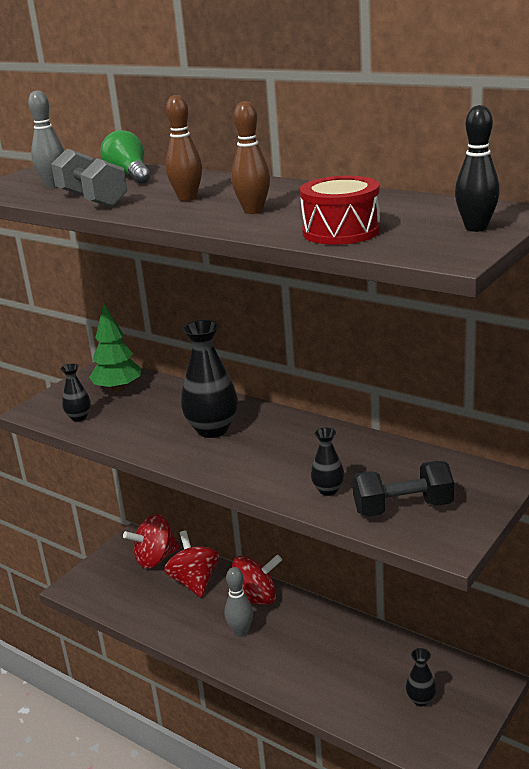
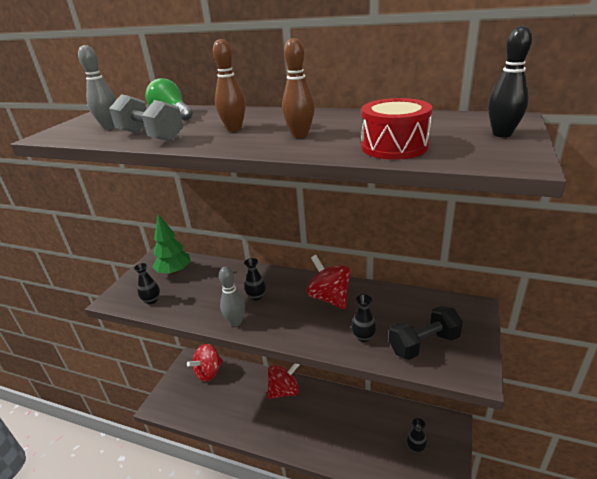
camera: 15 degrees left, 5 degrees up
red spinning top [164,530,219,597] -> red spinning top moved to [306,255,351,309]
black vase [181,320,238,438] -> black vase [244,258,266,300], size x0.52
grey bowling pin [225,567,253,637] -> grey bowling pin moved to [219,266,245,326]

